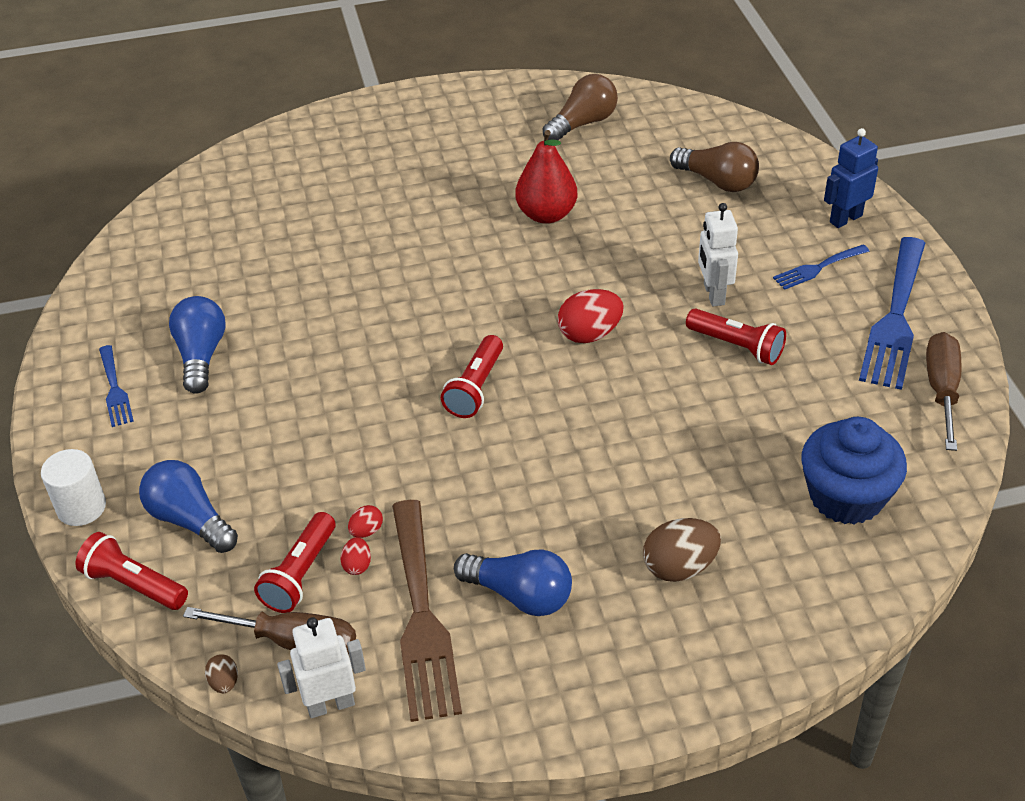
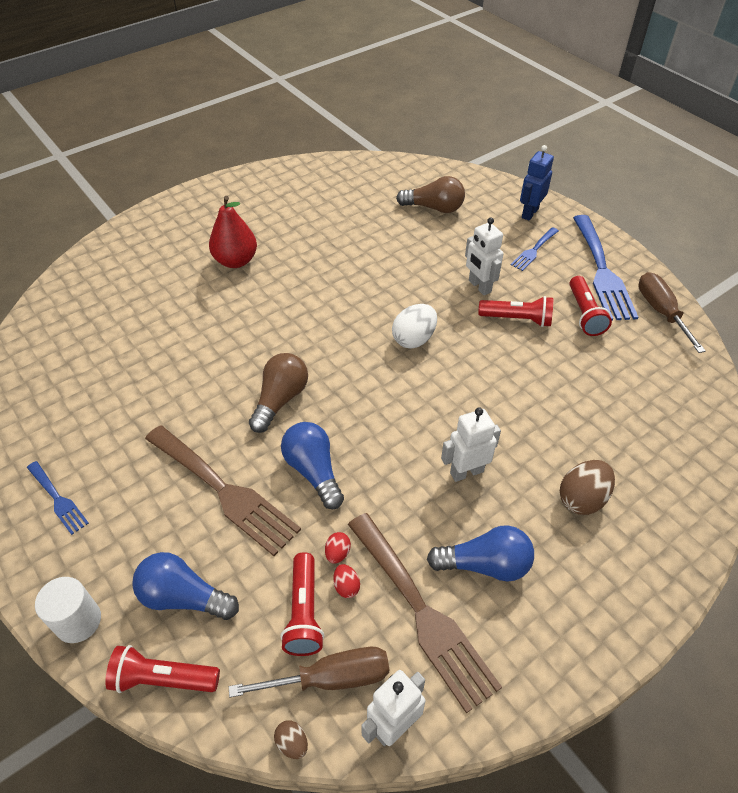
camera: 25 degrees left, 5 degrees up
blue light bulb [169,296,226,394] -> blue light bulb moved to [281,422,344,509]
red flashlight [441,335,503,418] -> red flashlight moved to [569,276,612,336]
red pear [515,130,577,224] -> red pear moved to [209,196,257,268]
brown light bulb [543,74,618,140] -> brown light bulb moved to [249,353,308,433]
red egg [558,289,624,343] -> white egg [392,304,437,349]
blue cupcake [801,417,907,525] -> none
none -> brown fork [145,425,301,556]
none -> white robot [441,407,501,482]

